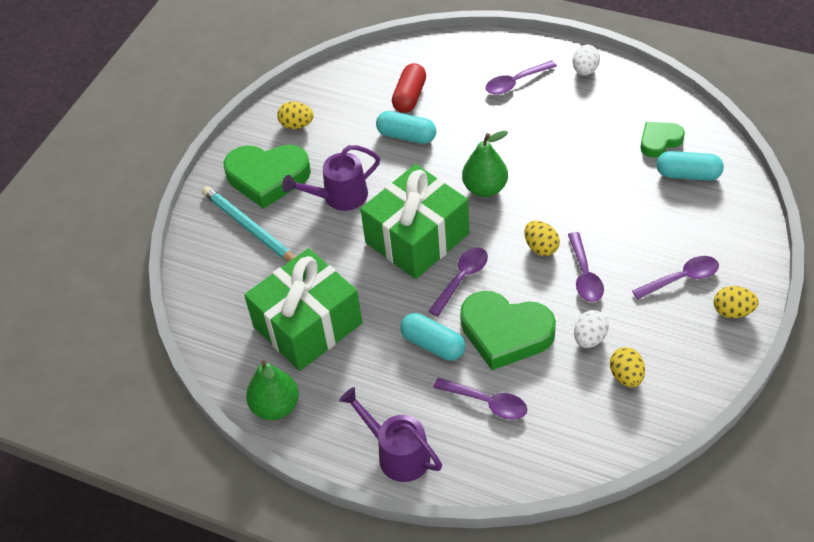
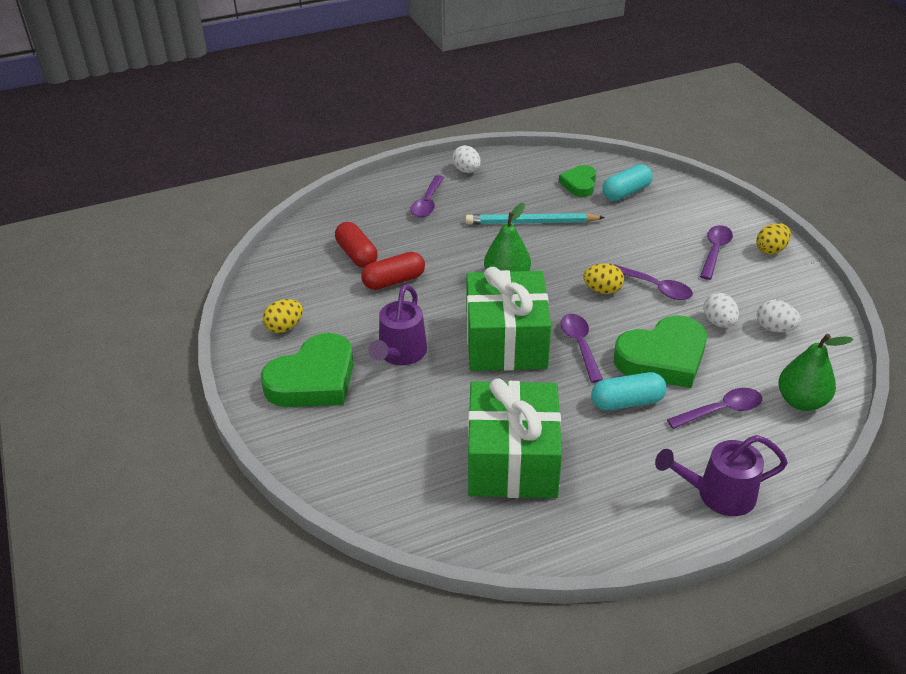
camera: 50 degrees left, 10 degrees down
turquoise pencil [202,186,295,261] -> turquoise pencil moved to [465,213,605,224]
green pear [246,360,299,420] -> green pear moved to [778,334,854,411]
turquoise capsule [376,111,436,144] -> red capsule [361,252,425,290]
yellow egg [610,347,645,388] -> white egg [757,300,801,332]

